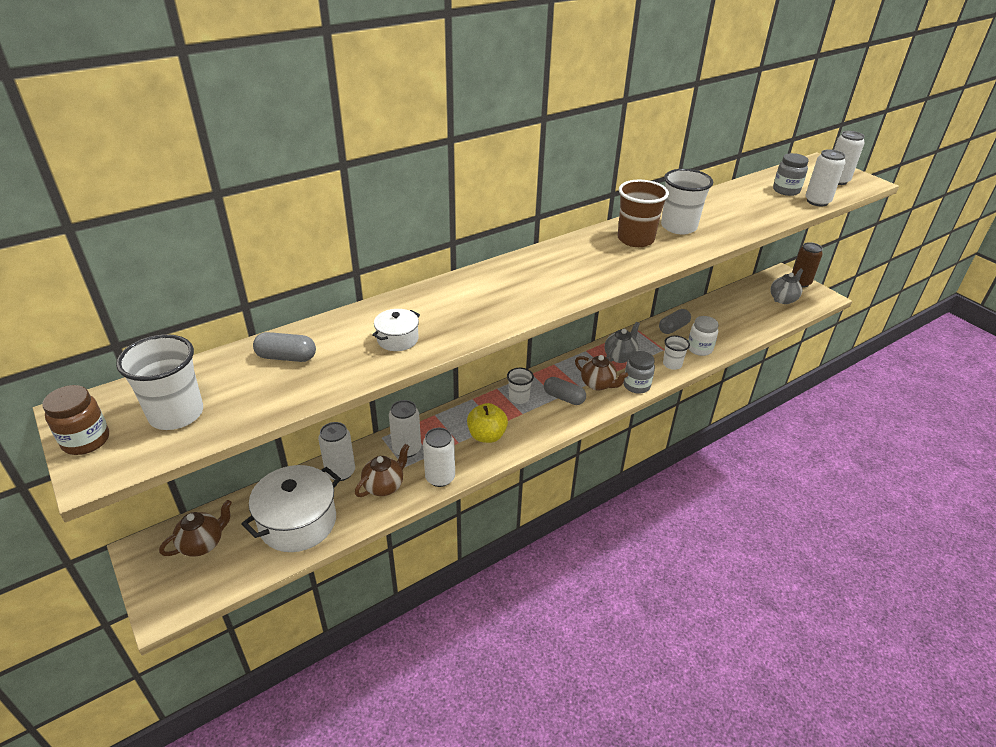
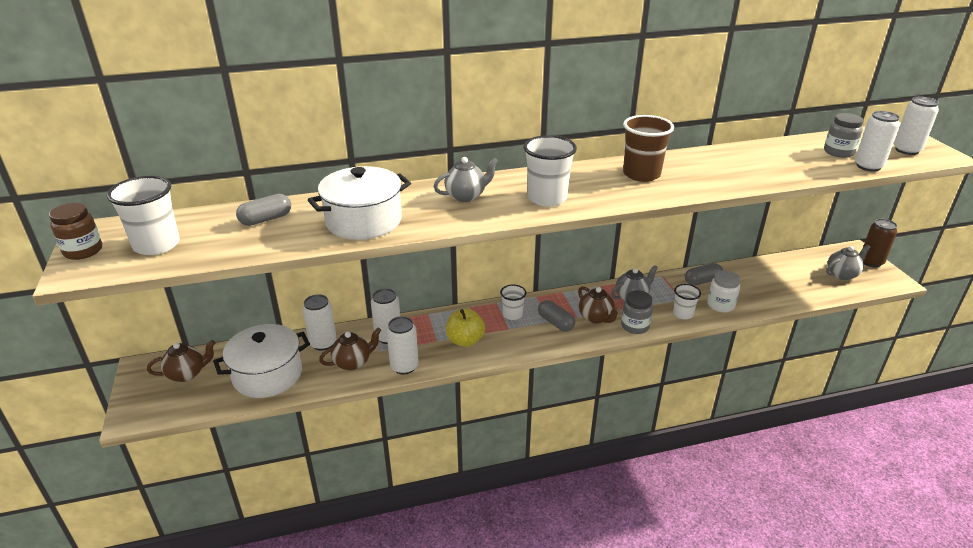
camera: 20 degrees right, 5 degrees down
grey capsule [253,332,316,362] -> grey capsule turned 60 degrees counterclockwise [236,194,291,226]
white pot [372,309,420,351] -> white pot [308,166,411,240], size x2.00
white cup [661,169,713,234] -> white cup moved to [523,135,577,206]
none -> grey teapot [434,157,498,202]

